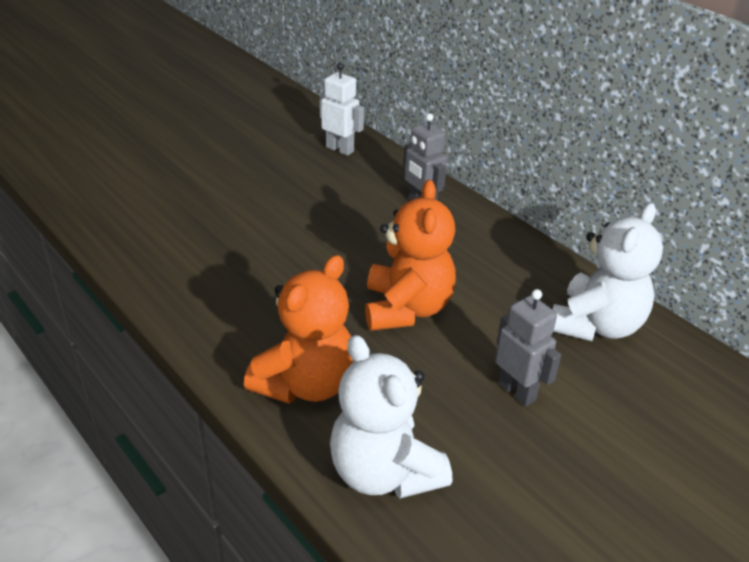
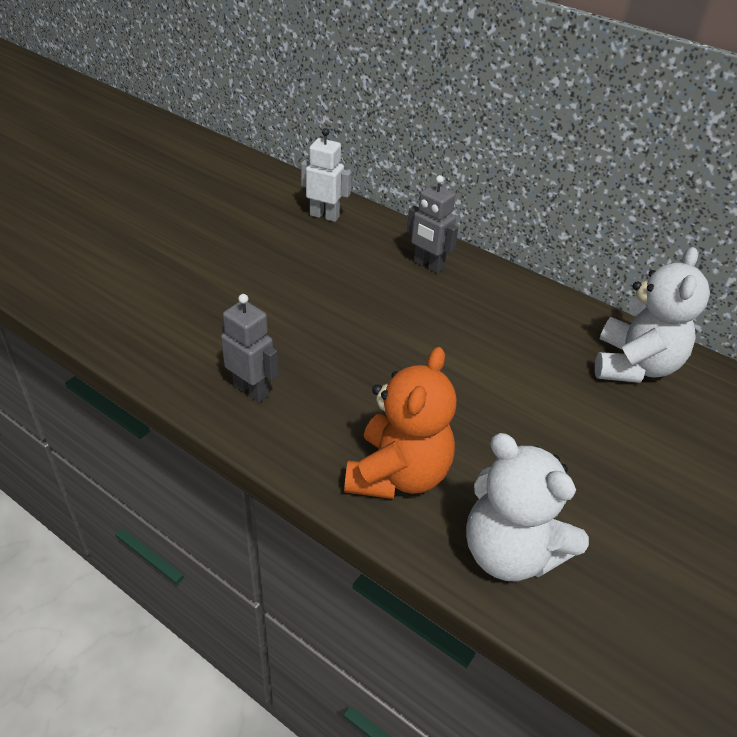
camera: 15 degrees left, 5 degrees up
orange teddy bear [365,180,456,331] -> none
grey robot [495,289,561,407] -> grey robot moved to [221,294,278,403]

